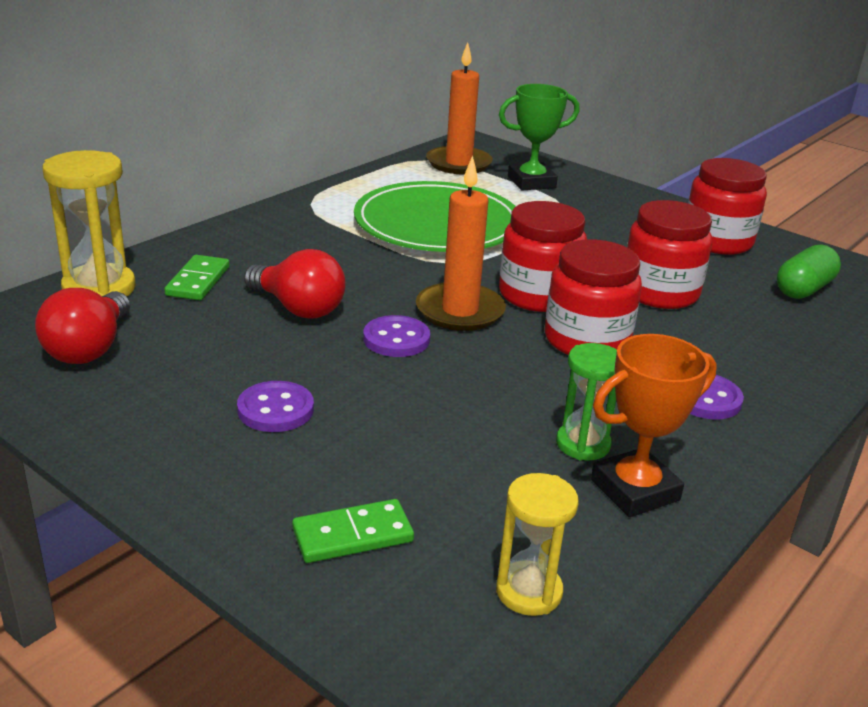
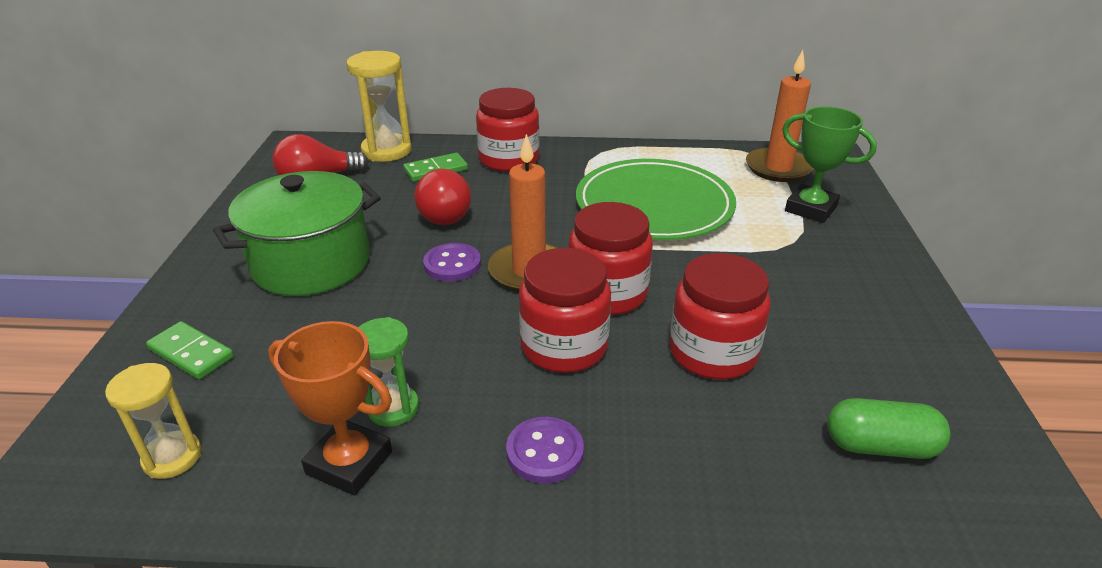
camera: 55 degrees right, 5 degrees up
purple button [237,381,314,432] -> green pot [213,171,381,296]
red jar [688,158,767,255] -> red jar moved to [476,88,539,172]

